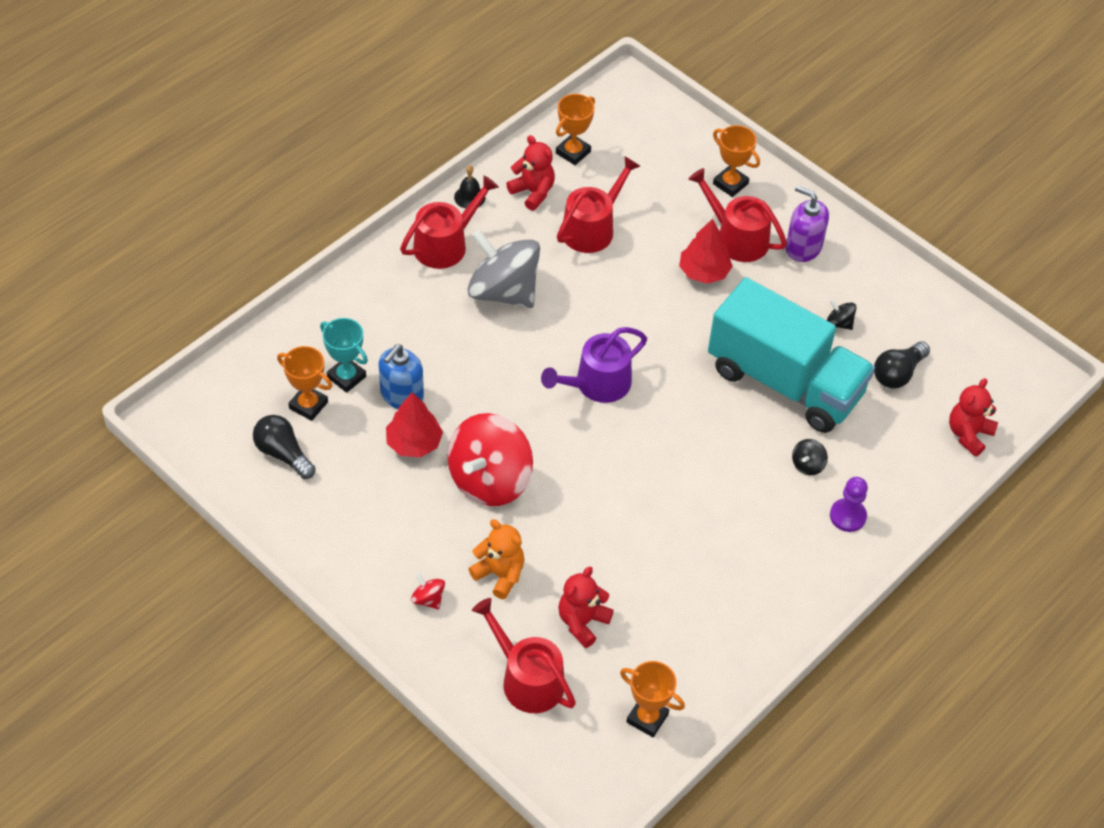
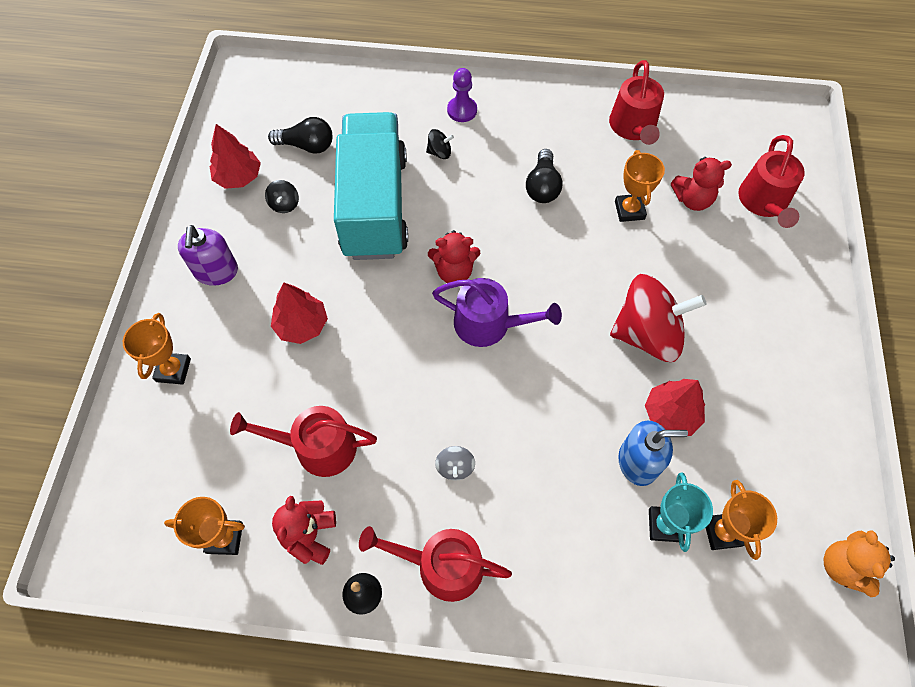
camera: 125 degrees left, 10 degrees up
black light bulb [253,415,316,479] -> black light bulb moved to [526,149,563,203]
red spinning top [411,573,445,610] -> none
grey spinning top [467,230,540,308] -> grey spinning top [435,446,475,481], size x0.40
orange teddy bear [469,519,524,599] -> orange teddy bear moved to [824,530,895,597]
orange trophy [620,661,685,737] -> orange trophy moved to [615,150,665,222]
red watering can [688,168,787,262] -> red watering can moved to [609,60,664,145]
red teddy bear [949,378,998,457] -> red teddy bear moved to [428,230,480,283]
none -> red tree [210,124,261,189]

